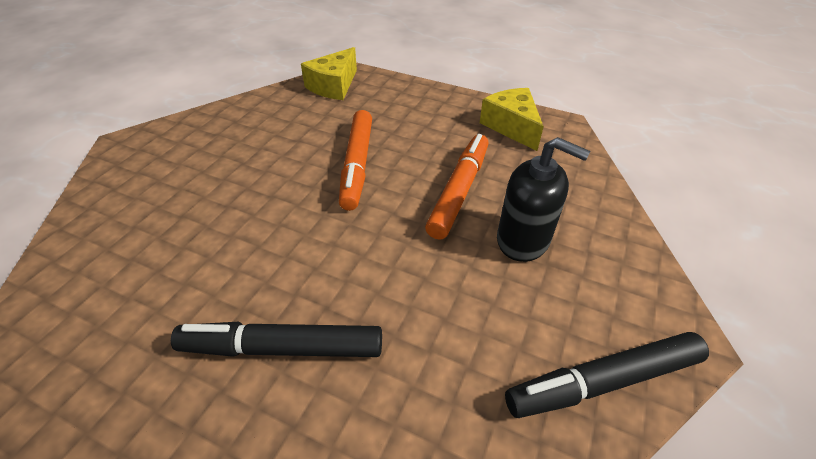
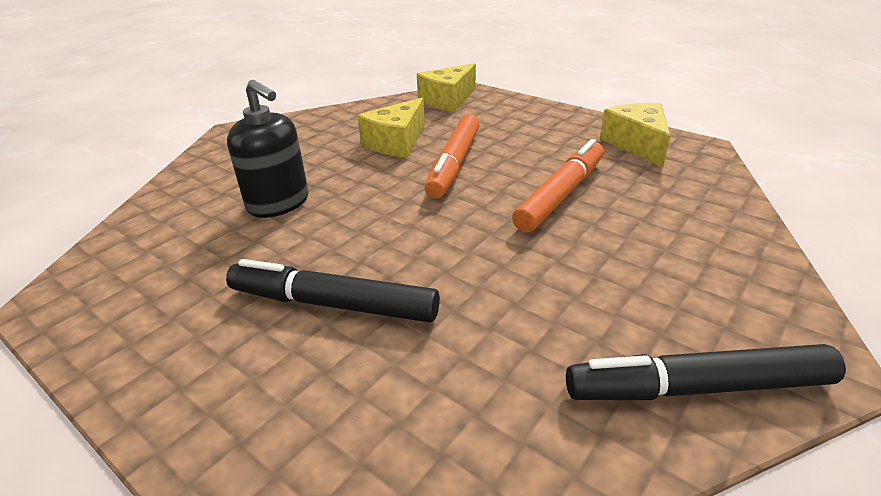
camera: 15 degrees right, 10 degrees down
black soap dispenser [497,137,590,262] -> black soap dispenser moved to [227,80,308,218]
none -> yellow cheese [357,98,425,158]

